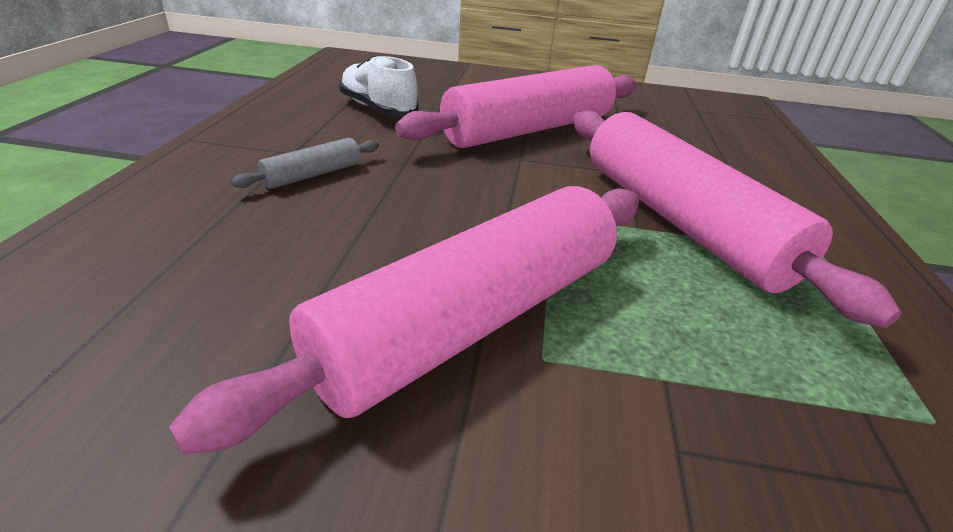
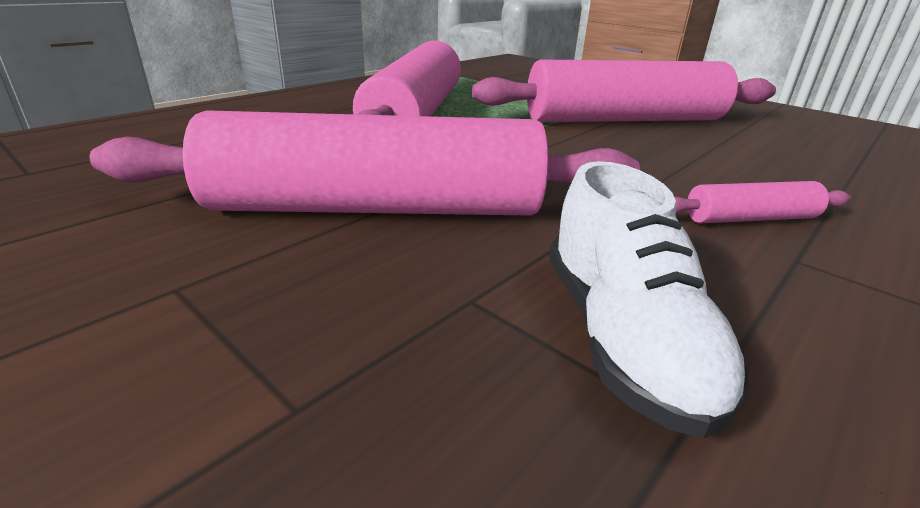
camera: 145 degrees left, 5 degrees down
grey rolling pin [231,138,379,189] -> pink rolling pin [674,181,851,223]

